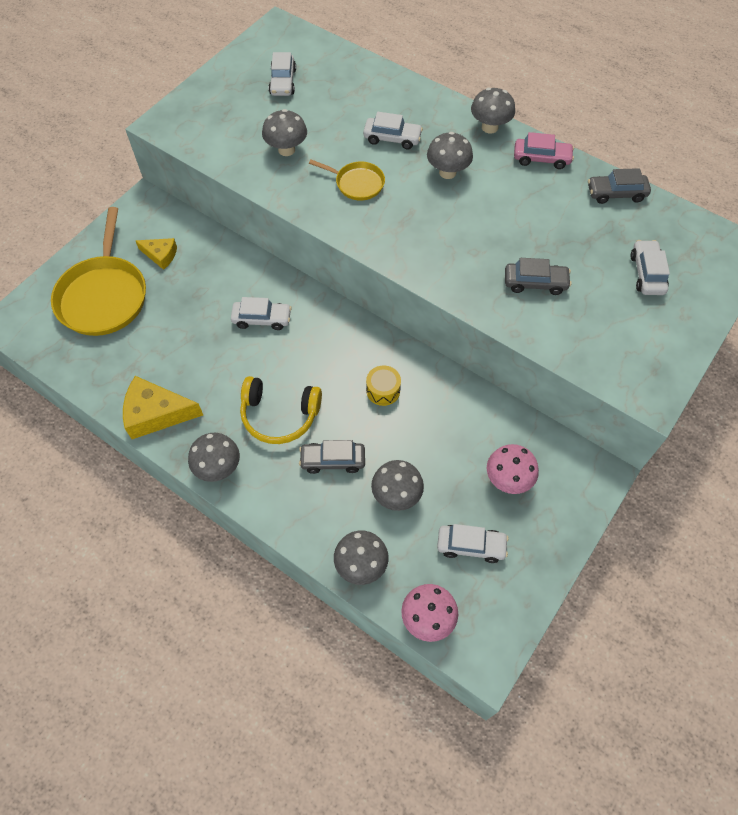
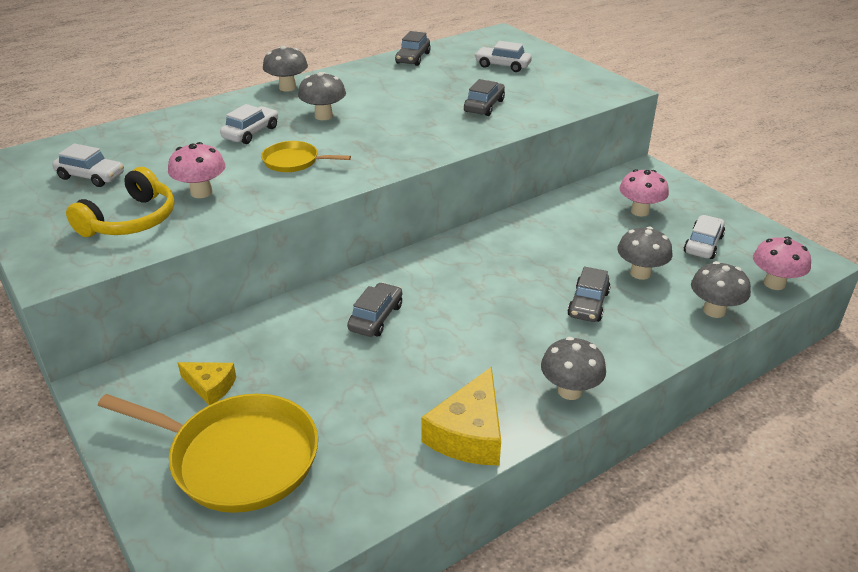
camera: 70 degrees left, 25 degrees down
yellow cheese [136,238,177,270] -> yellow cheese turned 75 degrees clockwise [177,362,236,405]
white car [231,297,292,330] -> grey car [347,282,402,337]
yellow headphones [240,376,322,444] -> yellow headphones moved to [66,167,174,237]
grey mushroom [262,109,307,156] -> pink mushroom [168,142,226,198]
yellow pan [309,160,385,201] -> yellow pan turned 120 degrees counterclockwise [261,141,351,172]
yellow drum [366,365,401,406] -> none
pink car [514,132,574,169] -> none

